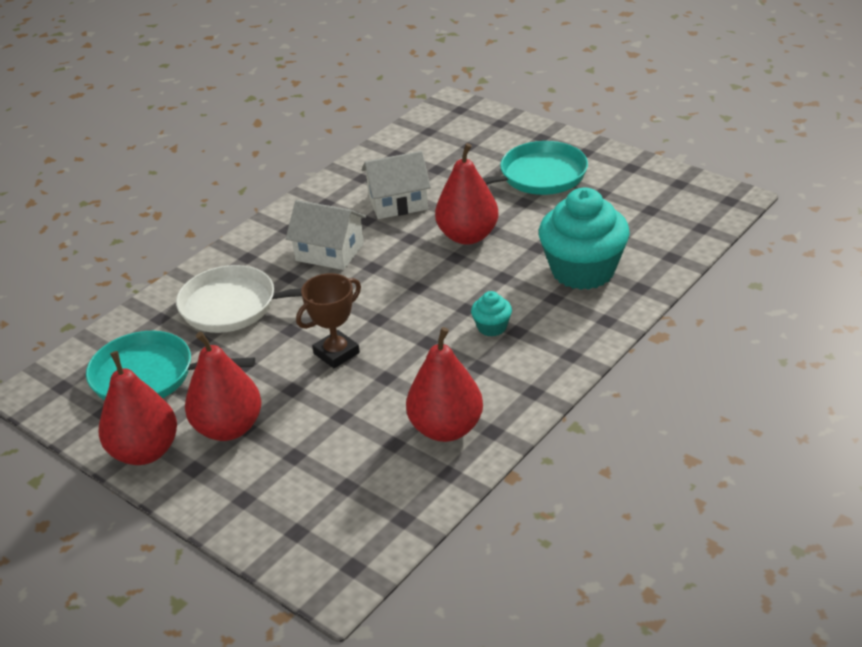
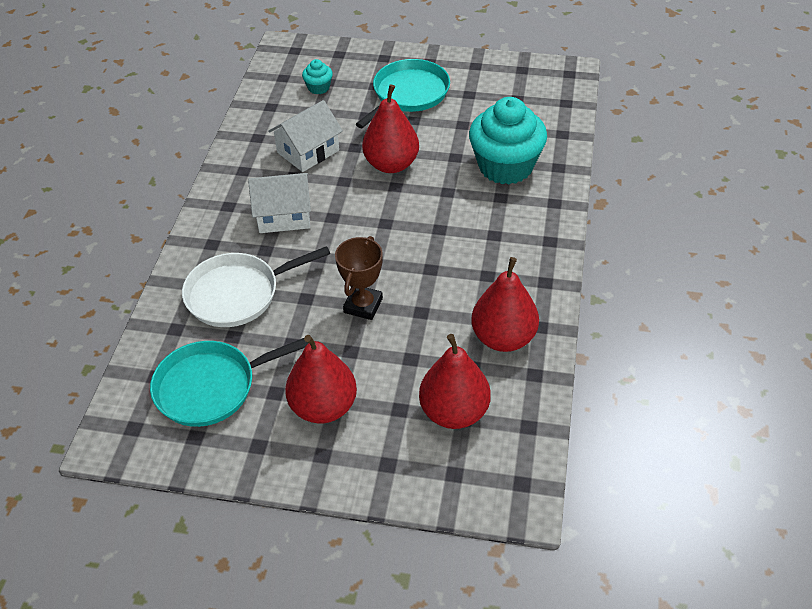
camera: 30 degrees left, 10 degrees up
red pear [99,351,177,465] -> red pear moved to [419,334,491,429]
turquoise cupcake [471,291,512,337] -> turquoise cupcake moved to [302,59,333,94]

